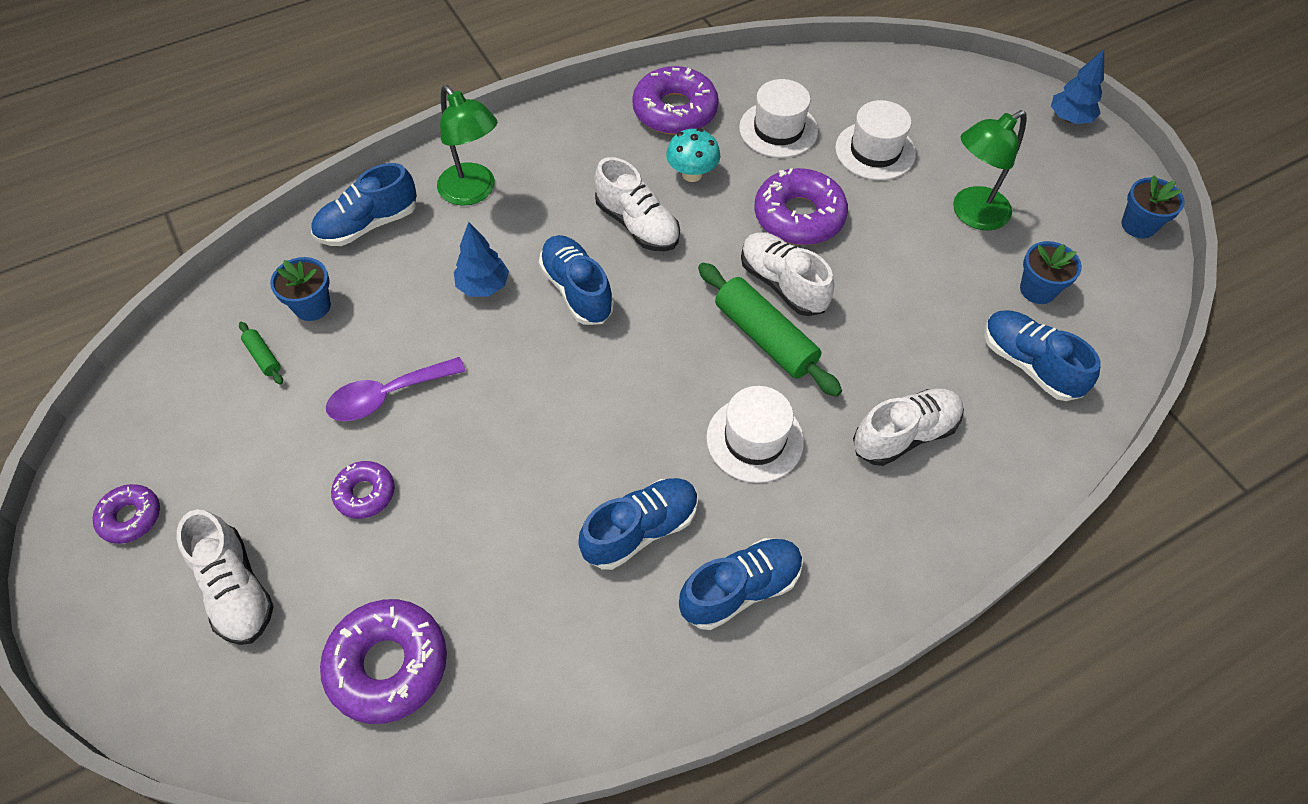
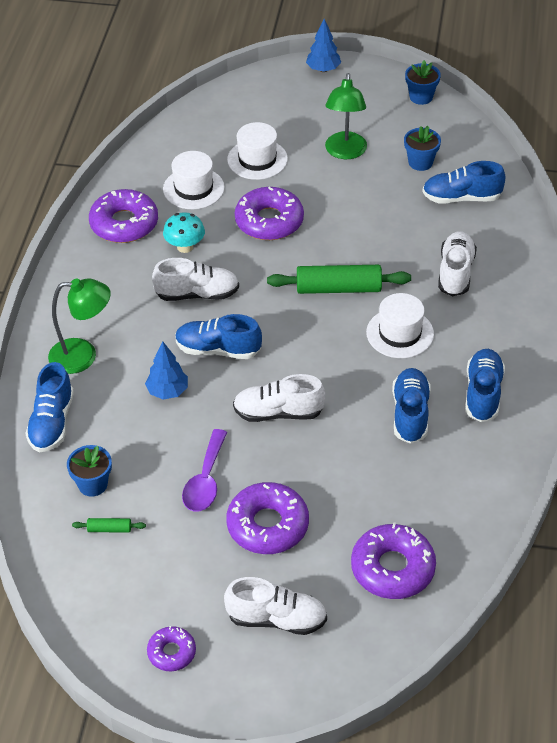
camera: 50 degrees left, 10 degrees down
purple donut [331,461,395,519] -> purple donut [226,482,309,554], size x1.80
white shoe [741,232,834,316] -> white shoe moved to [233,374,326,422]

